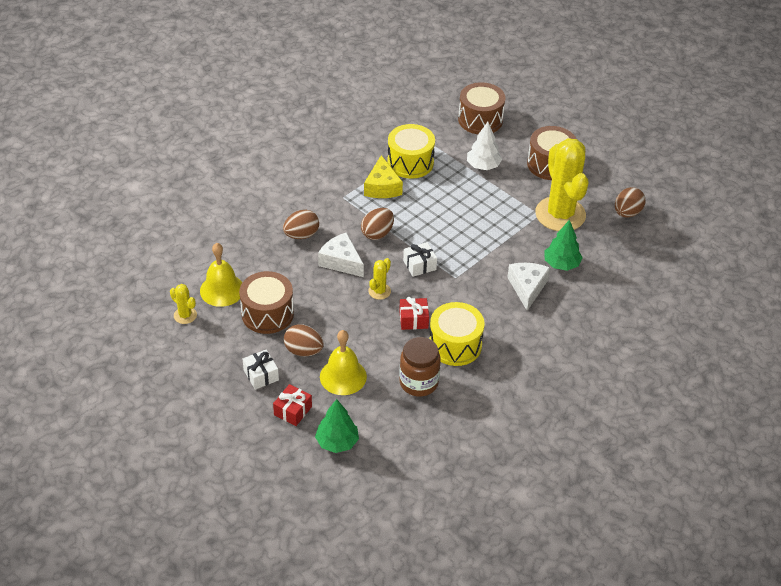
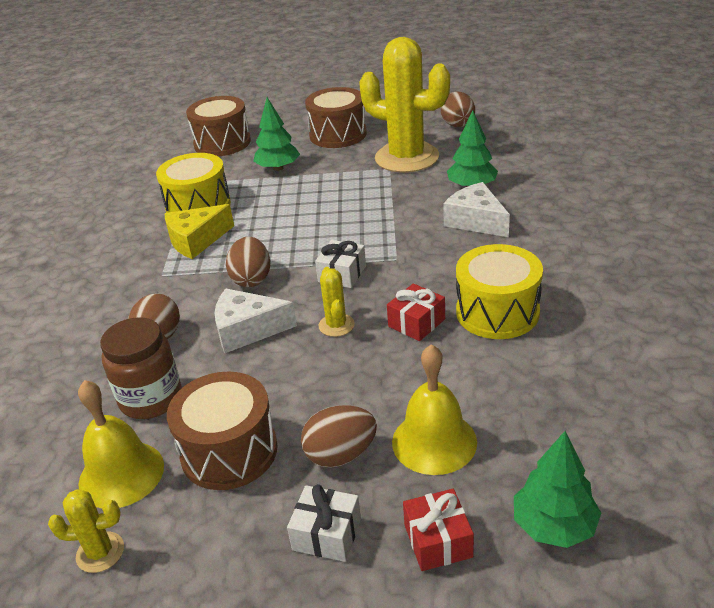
camera: 40 degrees left, 10 degrees down
yellow cheese [364,155,403,198] -> yellow cheese turned 105 degrees clockwise [165,204,234,259]
brown jar [399,337,441,397] -> brown jar moved to [100,317,182,419]
white tree [467,122,502,170] -> green tree [253,97,300,171]

